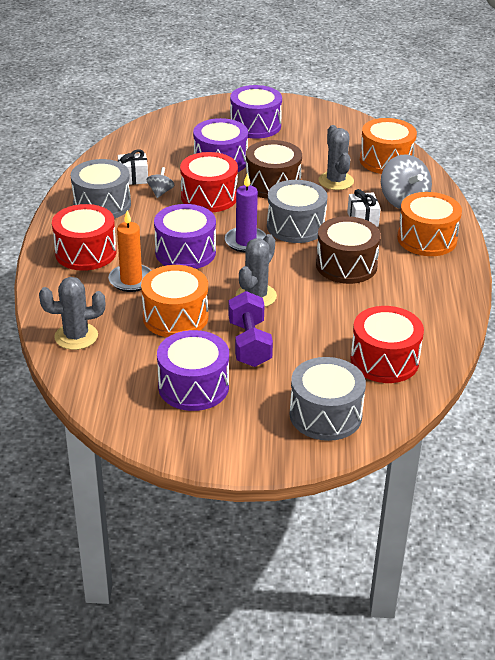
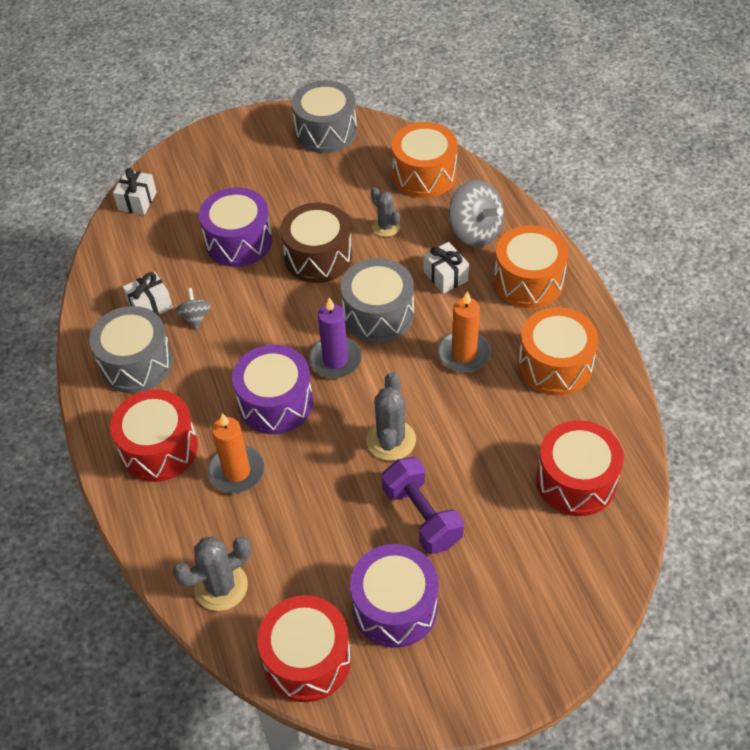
camera: 20 degrees left, 15 degrees up
orange drum [141,265,208,337] -> orange drum moved to [518,307,598,396]
red drum [180,152,238,212] -> red drum moved to [257,595,351,702]
purple drum [230,85,282,138] -> none
grey drum [290,357,366,441] -> grey drum moved to [292,80,357,153]
brown drum [316,216,381,284] -> orange candle [438,291,491,372]
grey cactus [318,125,354,190] -> grey cactus [371,187,400,237], size x0.65
none -> white gift [113,168,157,215]

